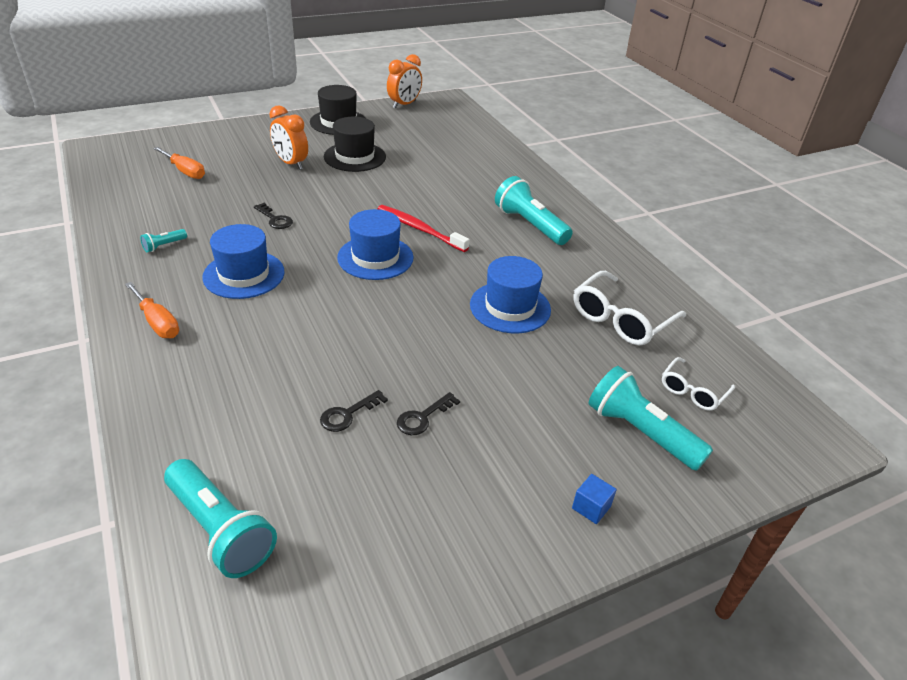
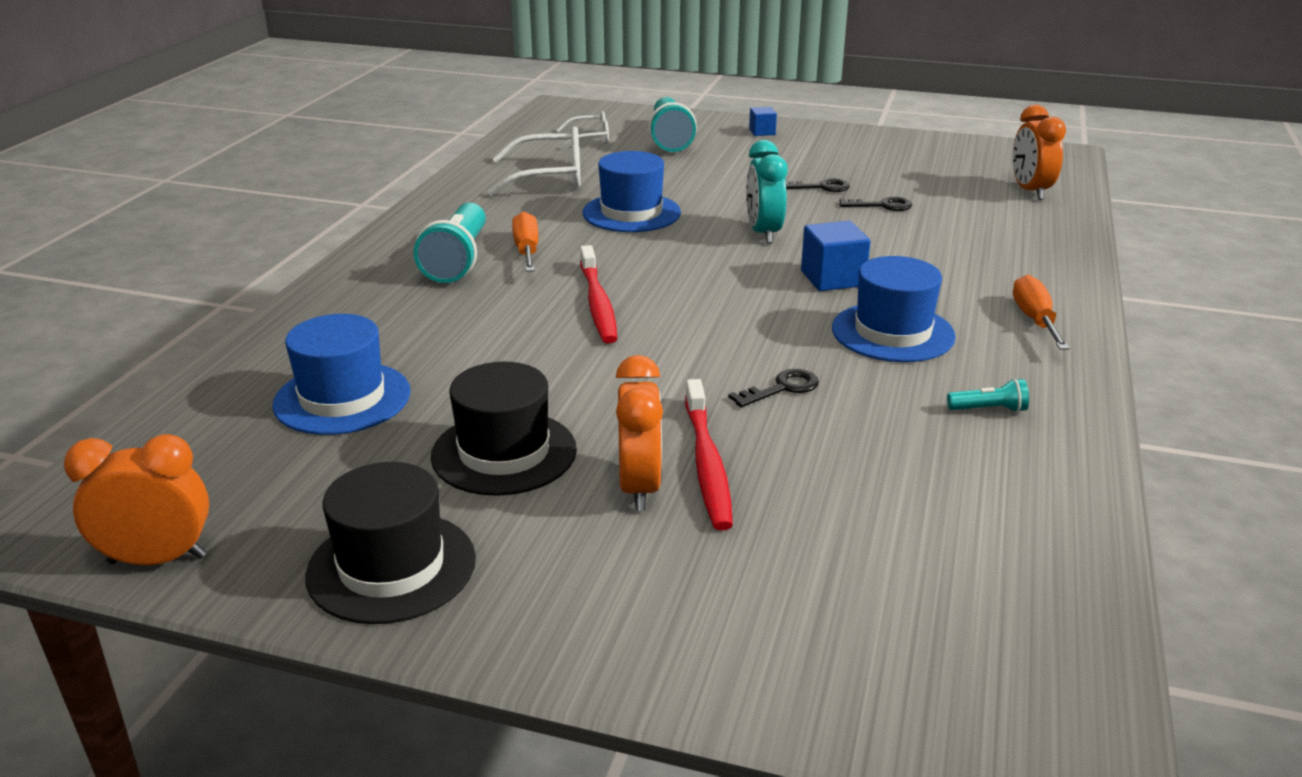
camera: 135 degrees left, 10 degrees down
orange screwdriver [153,147,205,179] -> orange screwdriver moved to [512,212,538,272]
turquoise flashlight [164,459,277,578] -> orange clock [1013,105,1066,200]
black key [254,203,293,229] -> black key turned 60 degrees clockwise [728,369,819,407]
blue hat [337,209,414,280] -> blue hat moved to [272,314,411,435]
none -> red toothbrush [685,379,733,530]
none -> turquoise clock [746,140,788,243]
none -> blue cube [801,221,871,291]

